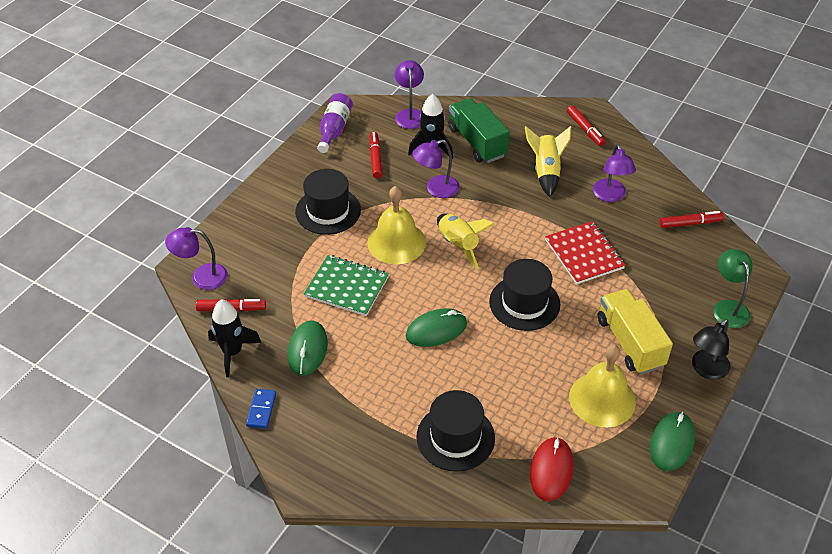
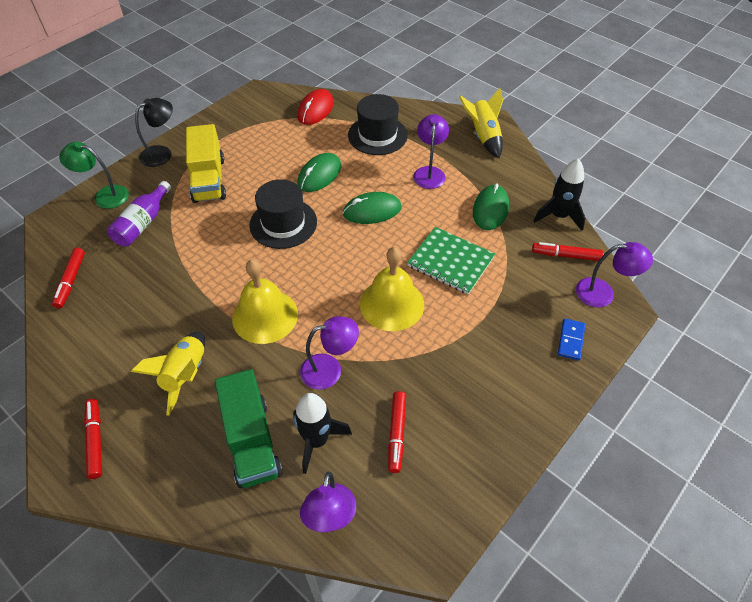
camera: 170 degrees left, 5 degrees up
blue domino [246,389,276,429] -> blue domino moved to [558,318,585,361]
black hat [295,169,361,235] -> none
purple bottle [317,93,353,153] -> purple bottle moved to [107,181,171,246]
yellow rocket [437,214,494,269] -> yellow rocket moved to [459,88,503,158]
red notebook [545,221,626,284] -> none
yellow bell [569,345,636,428] -> yellow bell moved to [232,260,298,344]
purple lamp [593,144,636,202] -> purple lamp moved to [413,114,449,189]
green mouse [650,412,695,471] -> green mouse moved to [297,153,341,192]
red marker [659,211,724,228] -> red marker turned 90 degrees counterclockwise [52,248,85,309]
green lamp [713,249,752,328] -> green lamp turned 105 degrees clockwise [59,142,129,209]

